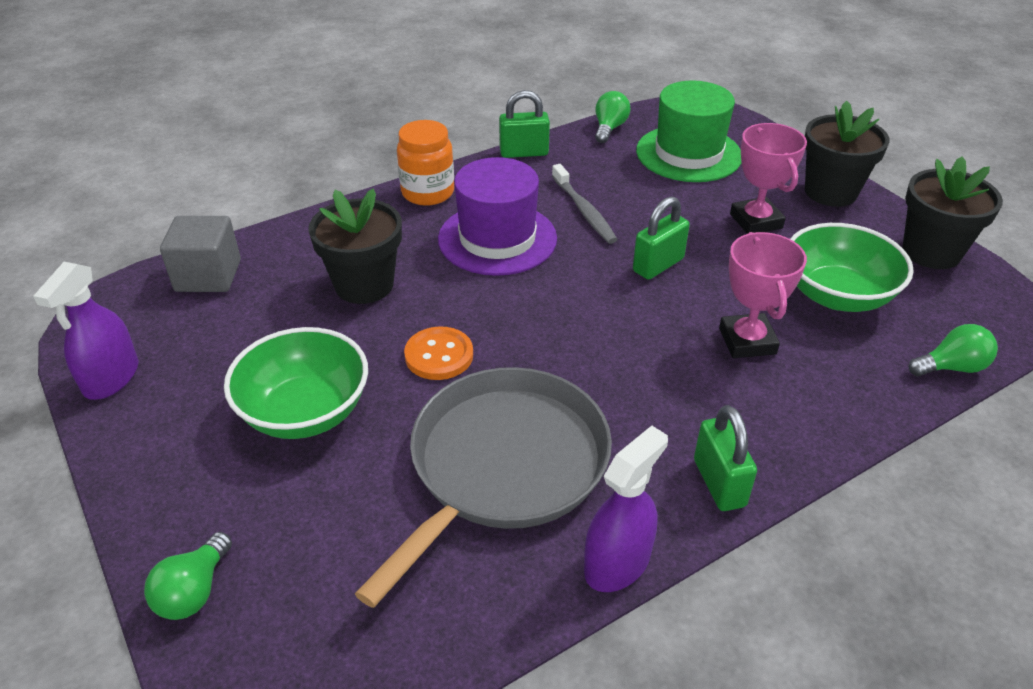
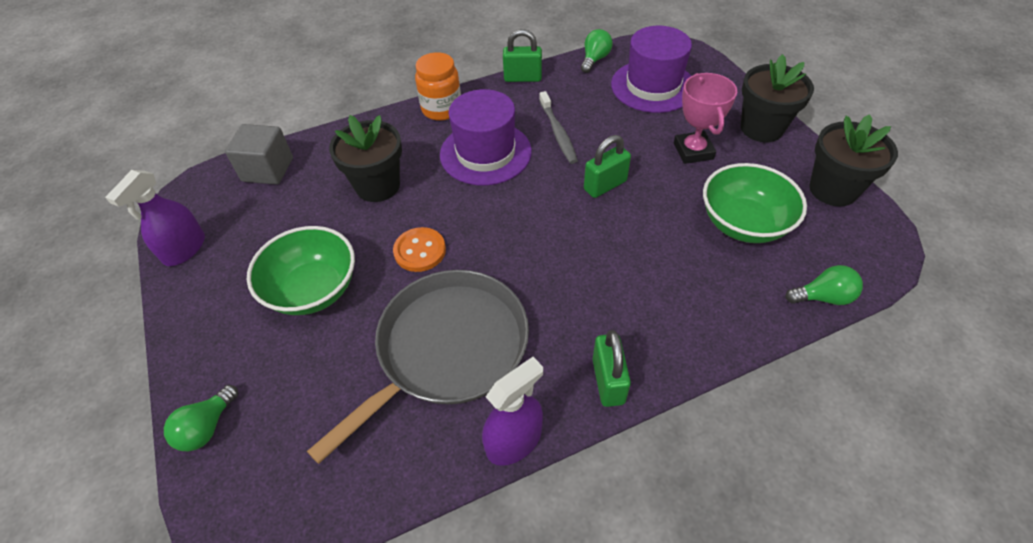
camera: 10 degrees right, 10 degrees up
green hat [636,80,741,182] -> purple hat [611,26,692,113]
pink trophy [719,232,807,358] -> none

